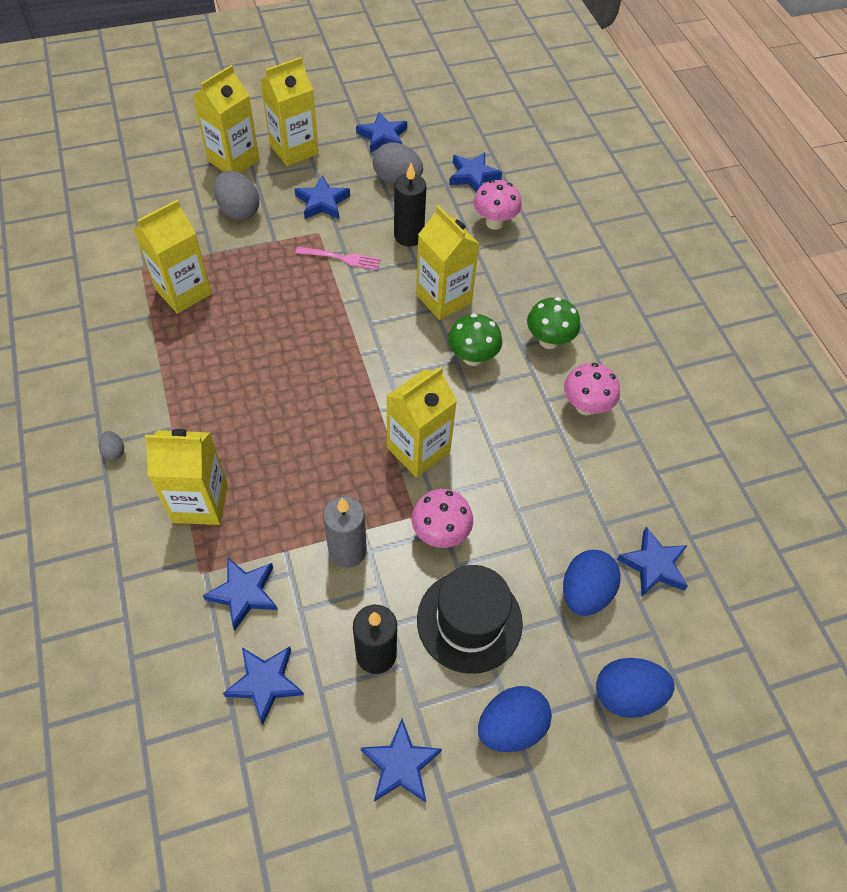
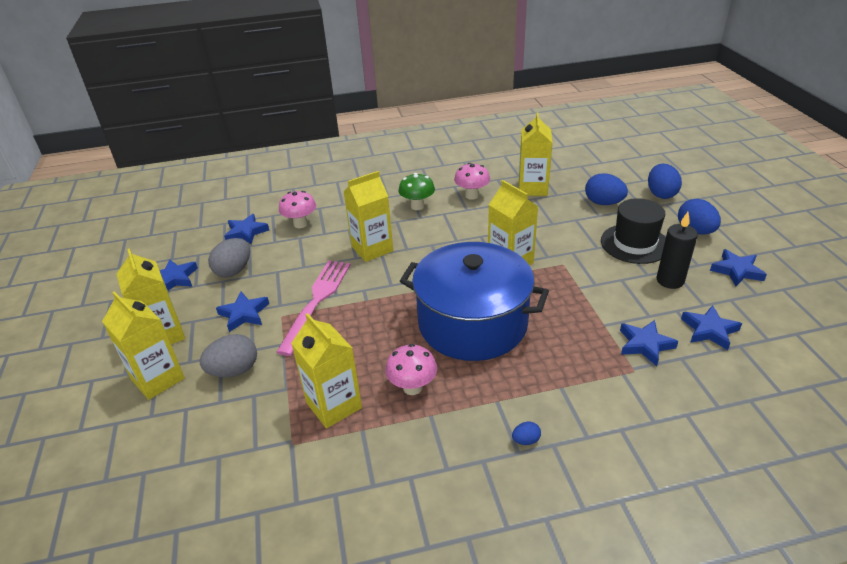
camera: 80 degrees left, 20 degrees down
grey egg [99,431,124,460] -> blue egg [512,422,541,445]
yellow carton [145,429,228,525] -> yellow carton moved to [519,113,553,196]
pink fork [295,247,381,270] -> pink fork [276,260,351,356], size x1.90
grey candle [323,496,367,568] -> none
black candle [394,163,426,247] -> none
pink mushroom [412,489,473,548] -> pink mushroom moved to [385,344,437,395]
green mushroom [448,313,502,366] -> none
blue star [617,527,688,596] -> none
none -> blue pot [400,242,549,361]

